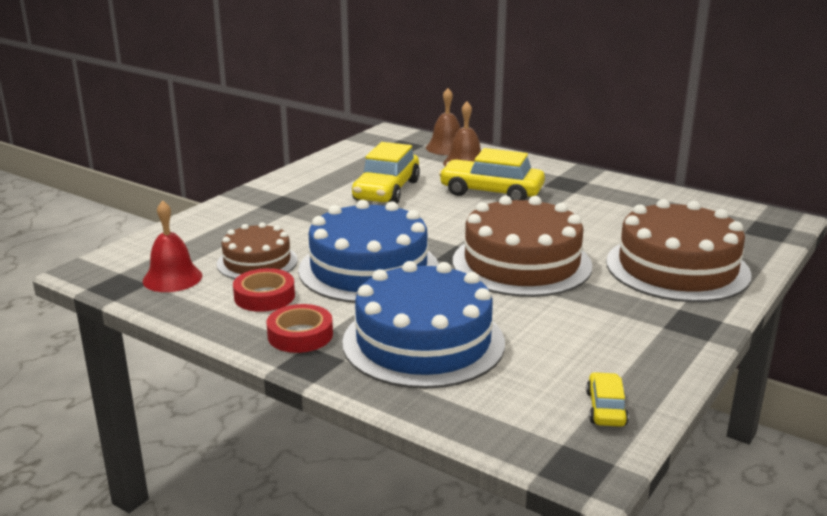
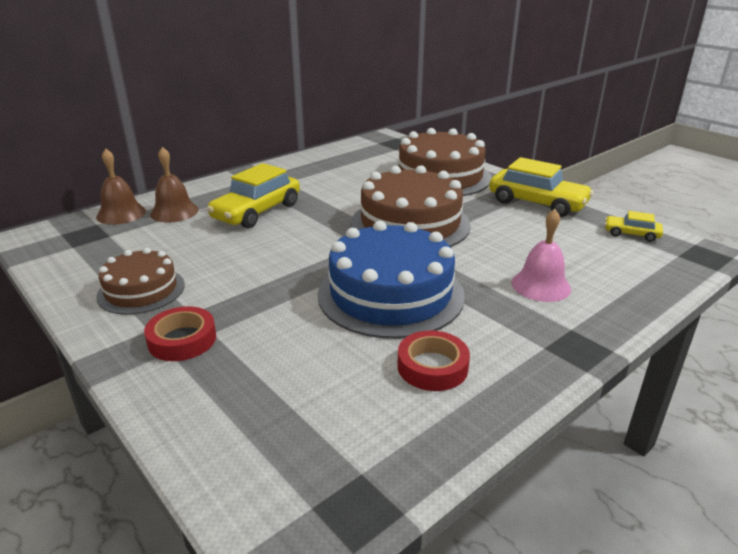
camera: 75 degrees left, 5 degrees up
red bell [143,200,202,292] -> none
brown cake [217,222,298,279] -> brown cake moved to [96,248,185,315]
red tape [267,304,333,353] -> red tape moved to [144,306,216,361]
blue cake [342,261,505,389] -> pink bell [512,209,571,302]
yellow car [352,142,420,204] -> yellow car moved to [489,157,593,217]

